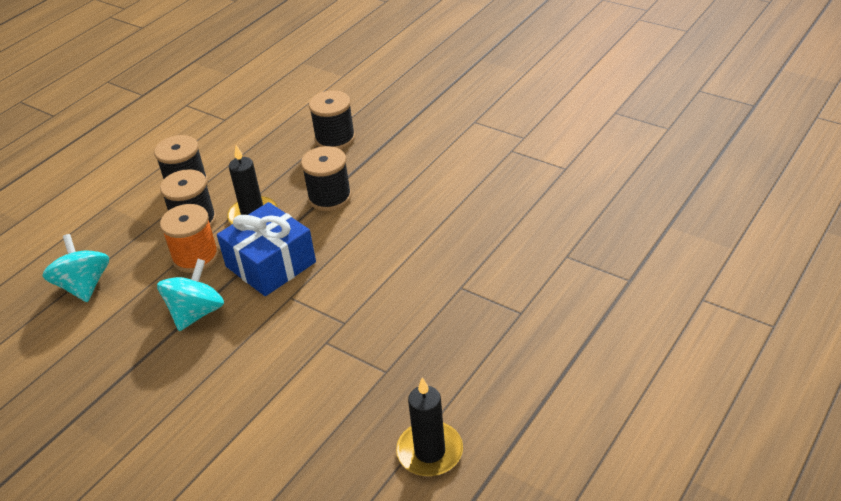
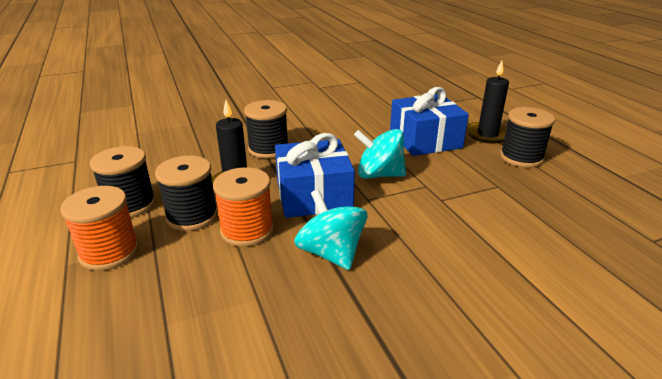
camera: 60 degrees left, 10 degrees down
turquoise spinning top [42,234,109,302] -> turquoise spinning top moved to [354,129,406,179]
black spool [309,90,355,150] -> black spool moved to [500,107,555,168]
black candle [396,377,463,476] -> black candle moved to [466,61,509,143]
none -> orange spool [60,186,139,271]
none -> blue gift [390,87,469,156]

